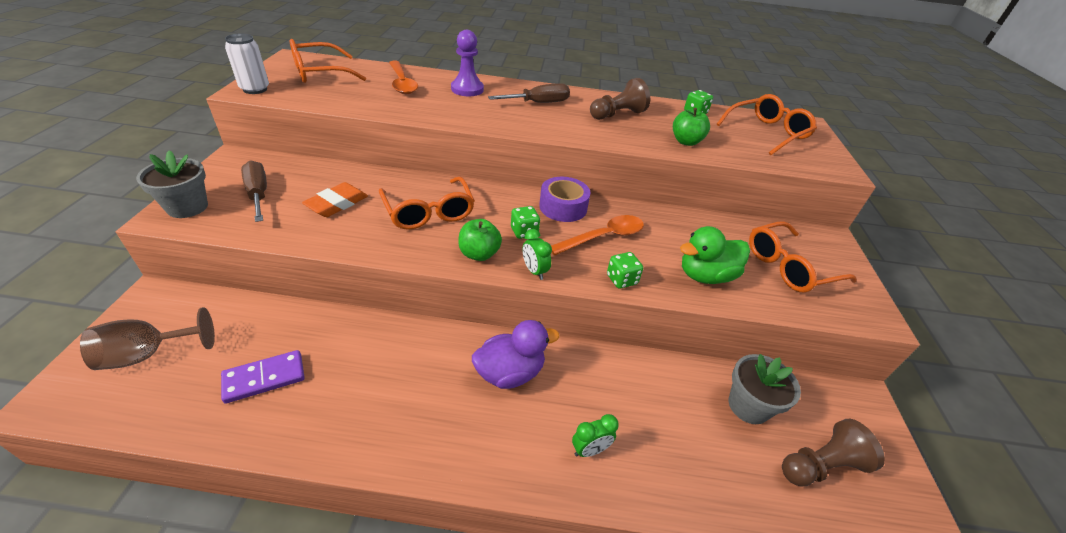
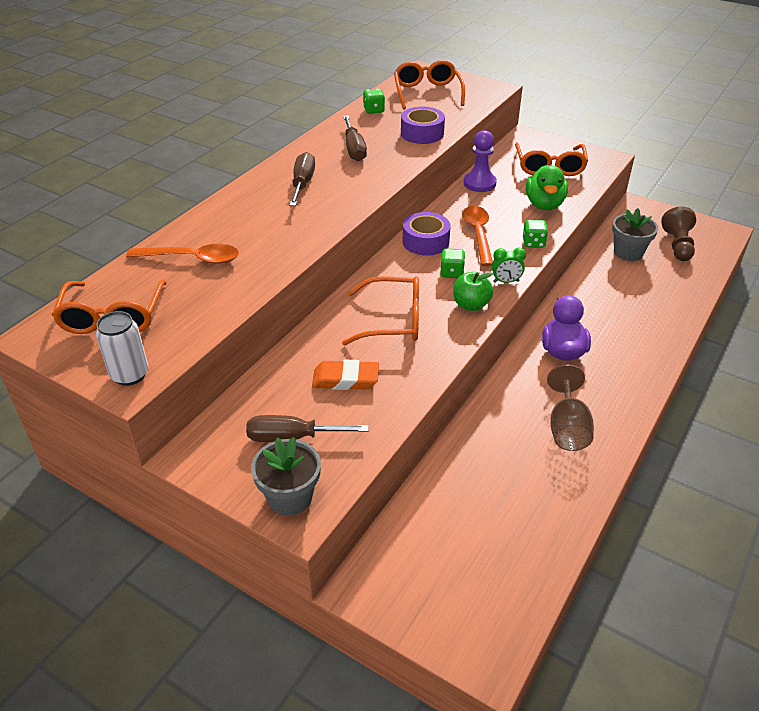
camera: 60 degrees left, 0 degrees up
brown goblet [80,307,215,370] -> brown goblet moved to [547,365,594,451]
purple domino [221,350,305,404] -> none
orange eraser [302,182,368,217] -> orange eraser turned 60 degrees counterclockwise [312,360,379,390]
purple pawn [451,30,484,96] -> purple pawn moved to [464,130,497,192]
green clock [572,414,619,457] -> none
brown pawn [590,78,650,120] -> brown screwdriver [343,116,367,161]
green apple [673,108,710,146] -> purple tape [401,107,445,144]

